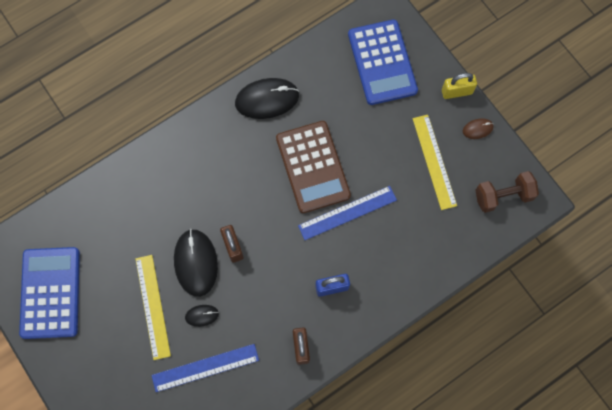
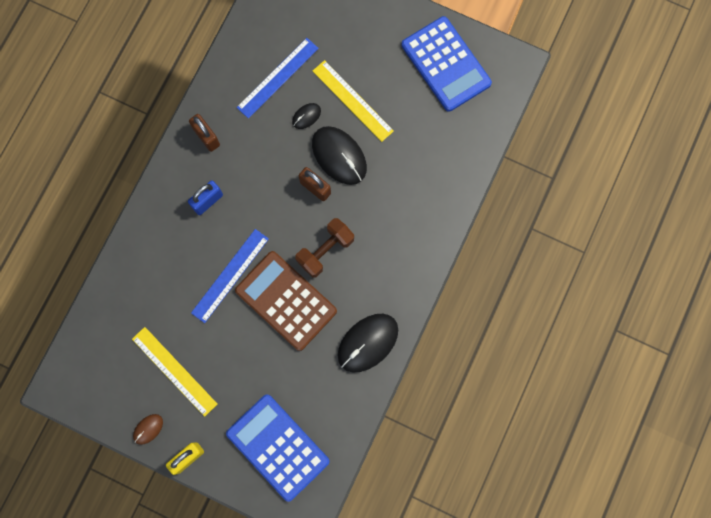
camera: 150 degrees right, 5 degrees up
brown dumbbell [476,171,539,213] -> brown dumbbell moved to [295,218,354,278]

